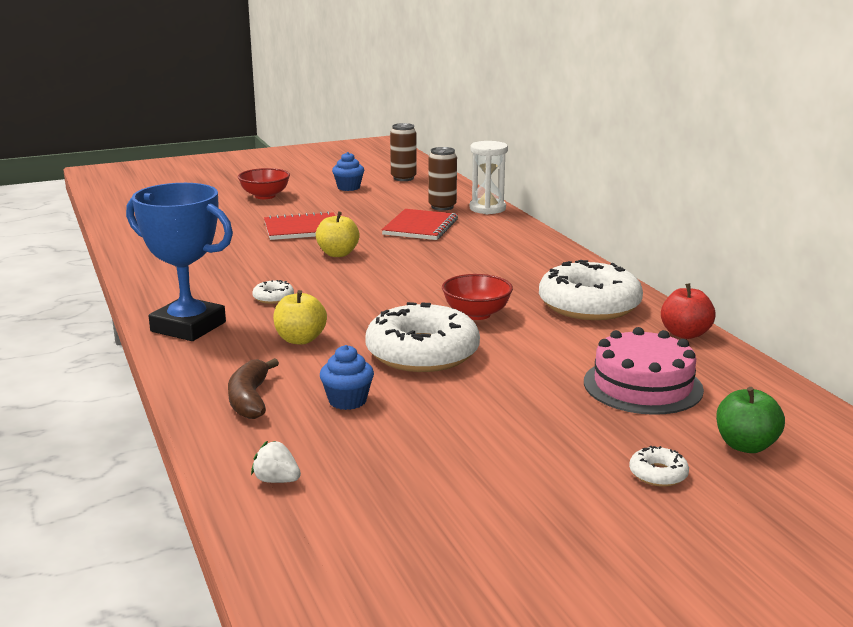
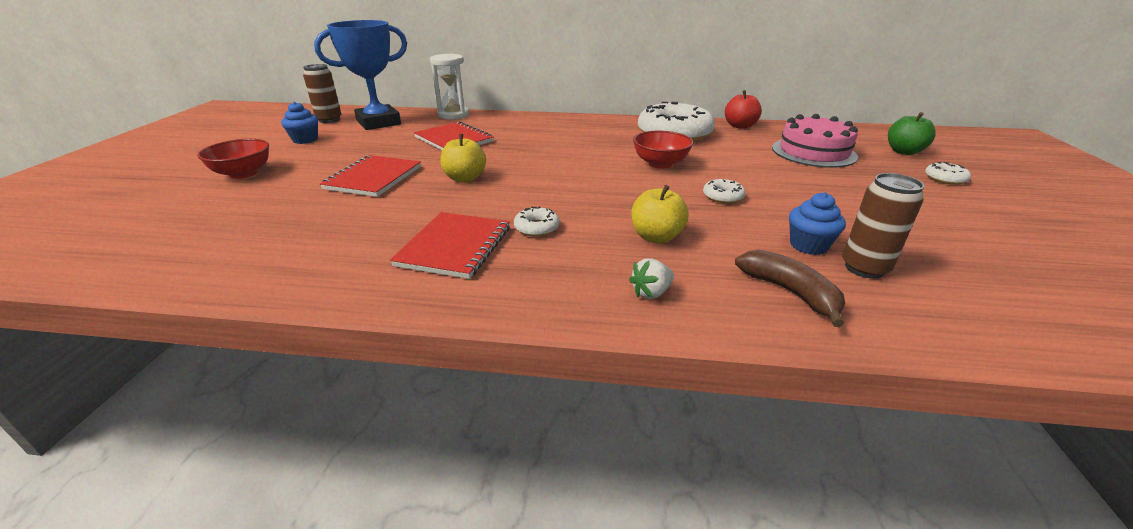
camera: 60 degrees left, 10 degrees up
blue trophy [126,183,233,341] -> blue trophy moved to [314,20,407,130]
brown banana [228,358,279,419] -> brown banana turned 150 degrees counterclockwise [735,250,845,327]
white strawberry [251,441,301,483] -> white strawberry moved to [629,258,674,299]
white donut [365,302,480,372] -> white donut [703,179,745,204], size x0.41
brown can [428,147,457,211] -> brown can moved to [842,173,924,279]
none -> red notebook [390,212,510,279]

